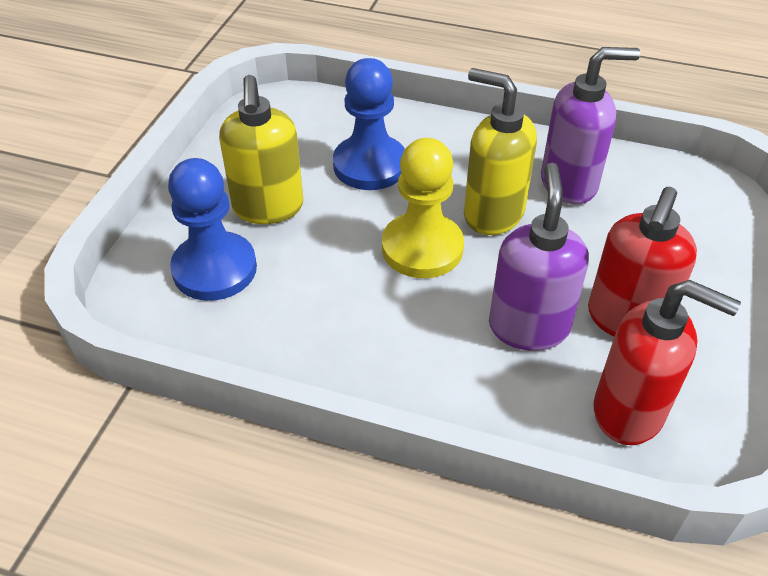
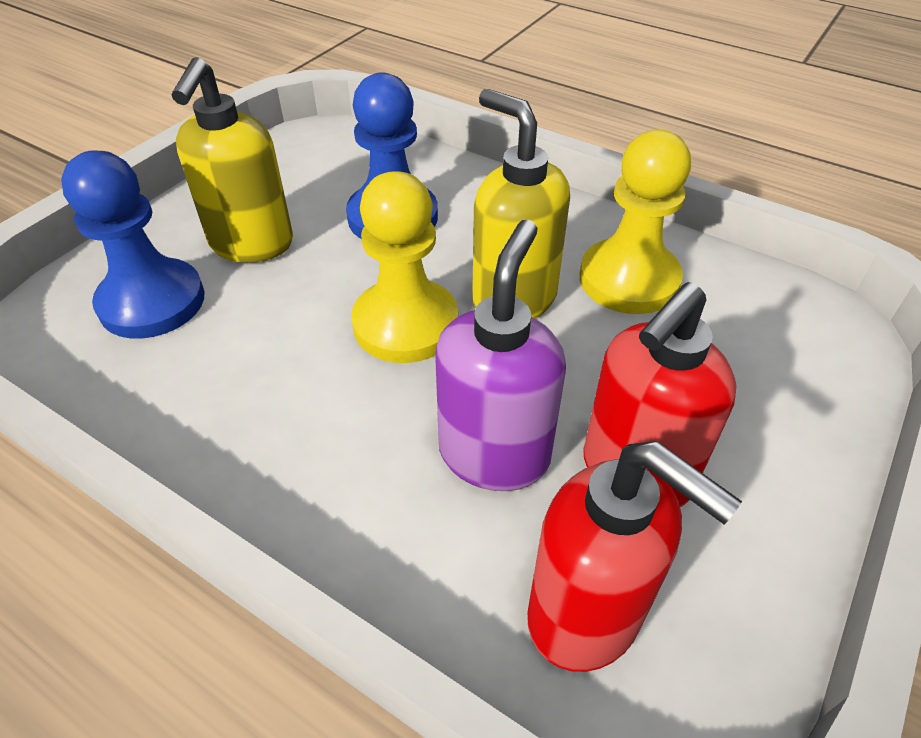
camera: 15 degrees right, 0 degrees up
purple soap dispenser [541,47,640,204] -> yellow pawn [580,130,691,314]

